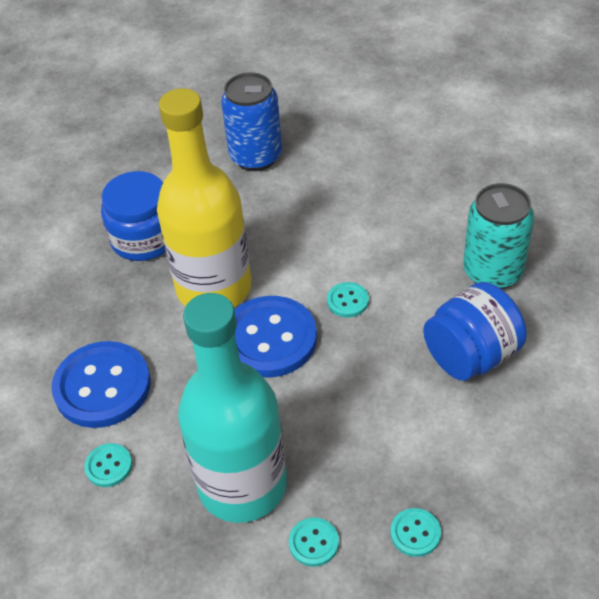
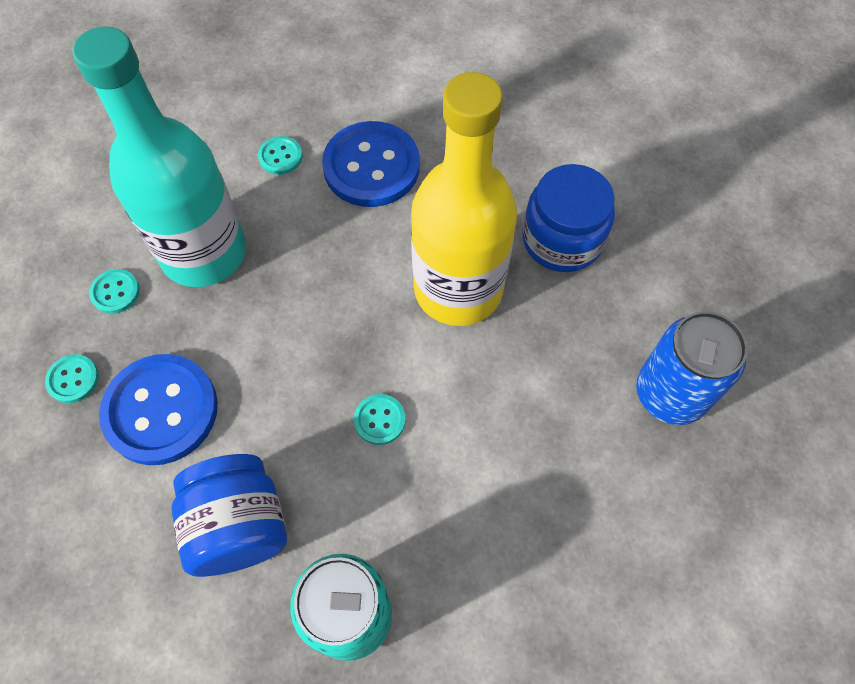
camera: 105 degrees right, 15 degrees up
blue button [234,296,317,378] -> blue button moved to [99,354,218,465]

